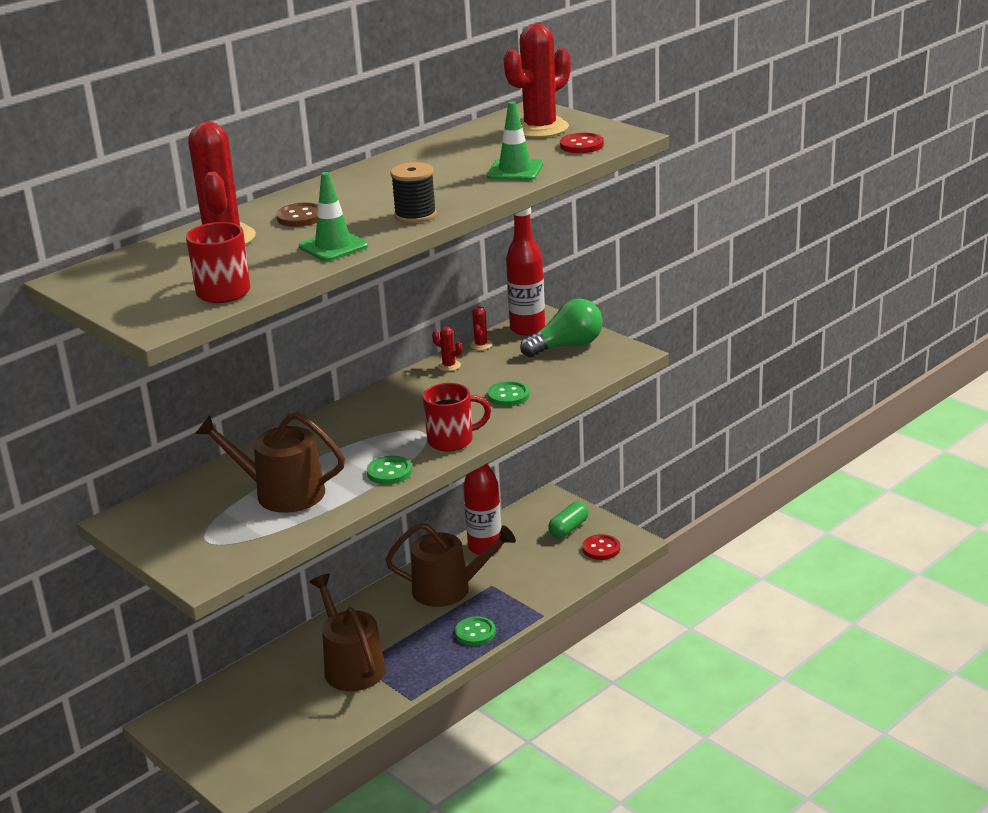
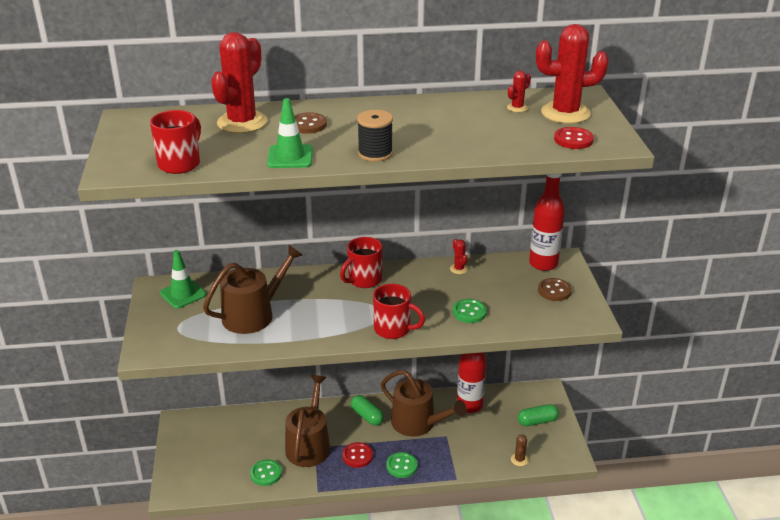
camera: 35 degrees right, 5 degrees up
brown watering can [195,412,345,513] -> brown watering can turned 90 degrees clockwise [203,244,302,334]
green button [367,456,412,485] -> green button moved to [250,459,282,486]
red cactus [470,306,493,350] -> red cactus moved to [507,71,531,112]
green traffic cone [487,101,543,181] -> green traffic cone moved to [160,250,206,309]
green light bulb [520,298,603,357] -> brown button [538,278,572,301]
red button [582,534,620,560] -> red button moved to [342,442,373,468]
none -> red mug [340,237,383,288]
none -> green capsule [351,395,384,426]
none -> brown cactus [511,434,529,466]

